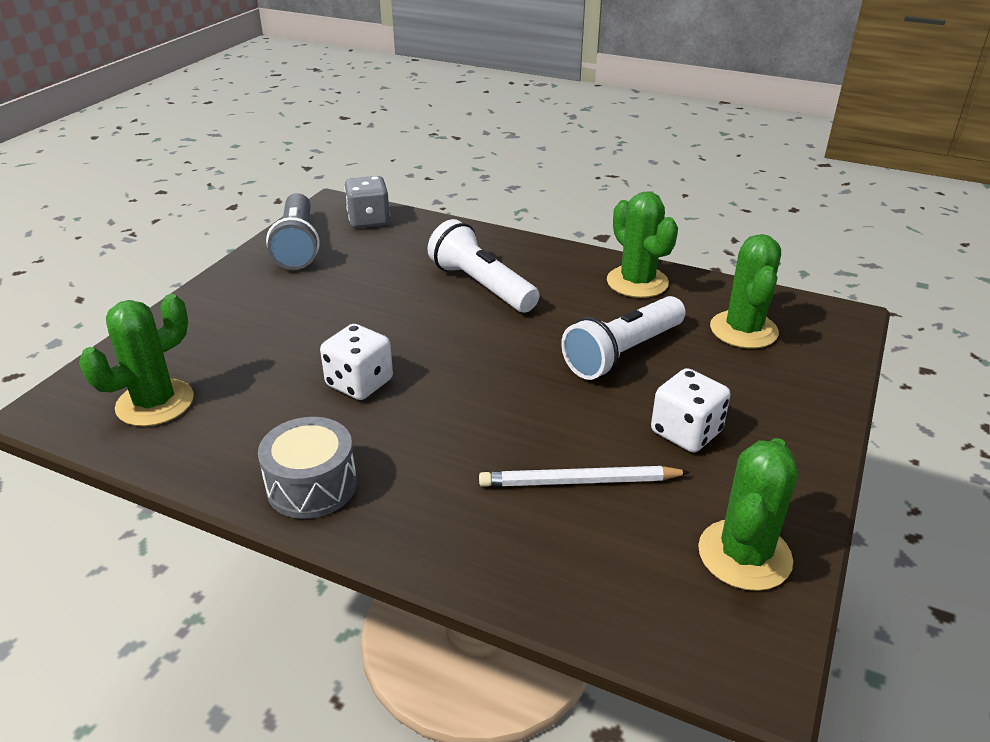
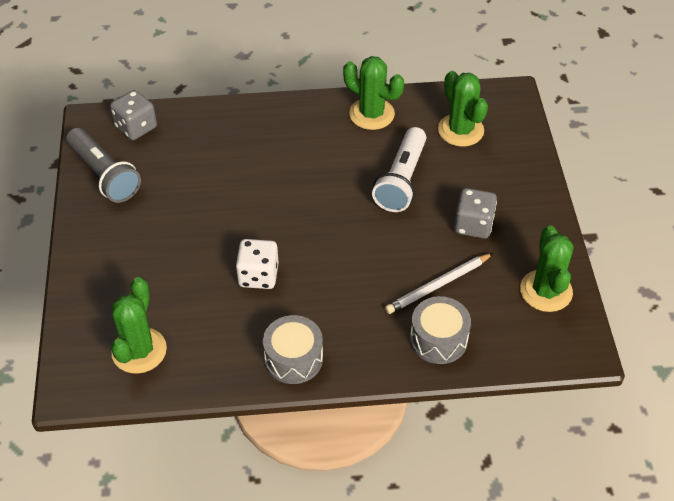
camera: 30 degrees left, 15 degrees up
white flashlight [428,219,539,313] -> none
white dice [651,368,731,453] -> grey dice [454,188,497,239]
none -> grey drum [410,296,471,364]

